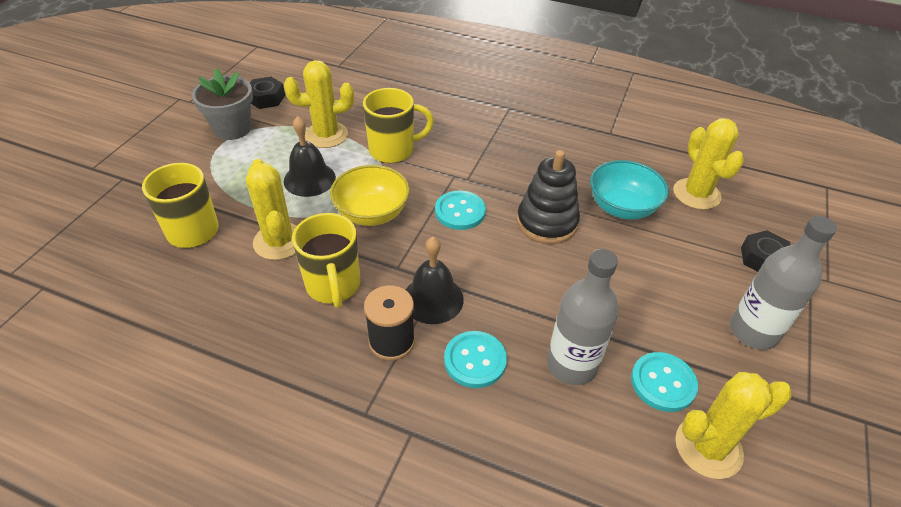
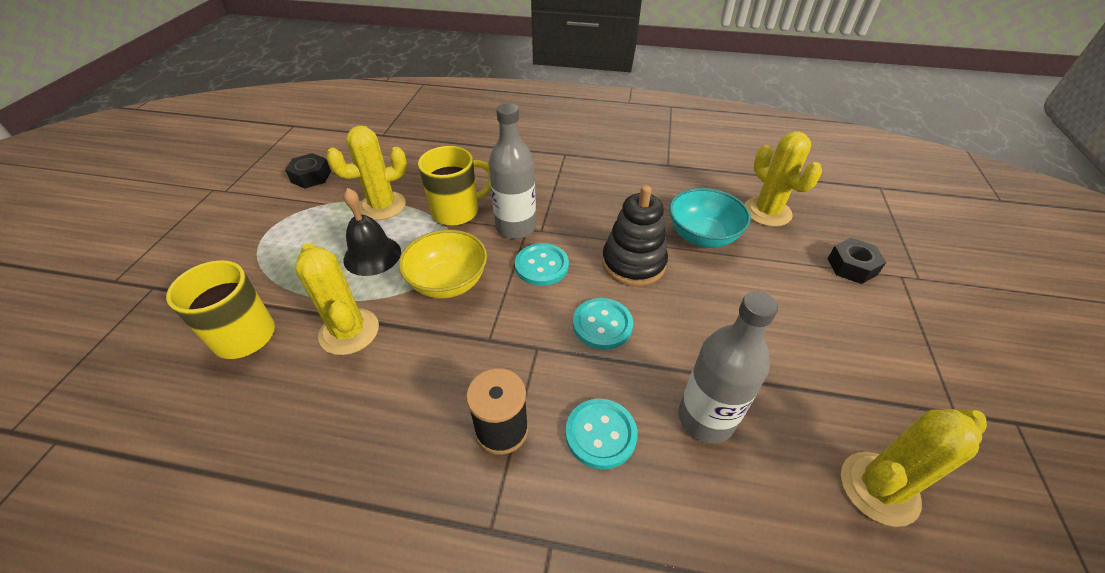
camera: 10 degrees left, 0 degrees up
grey flower pot [192,68,253,140] -> none
yellow mug [292,213,360,308] -> none
black bell [406,237,464,324] -> none
turquoise button [631,352,698,412] -> turquoise button moved to [573,298,633,350]
grey bottle [730,216,837,350] -> grey bottle moved to [488,103,536,239]

